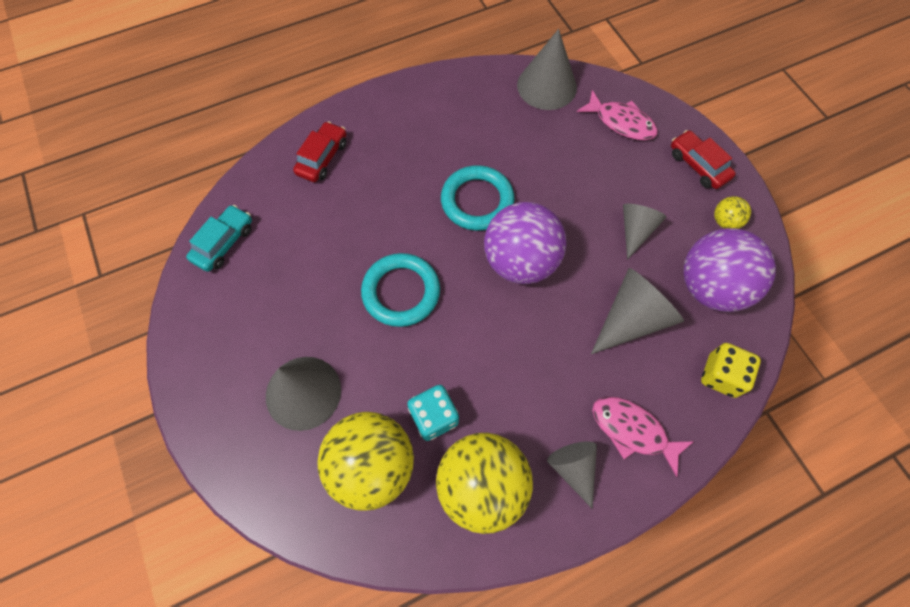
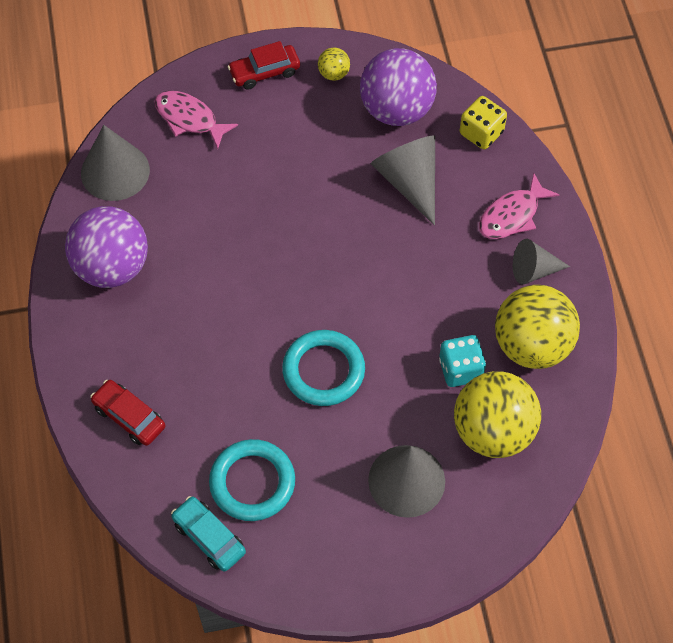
camera: 75 degrees left, 5 degrees down
turquoise ring [441,165,515,231] -> turquoise ring moved to [209,439,295,521]
purple ball [484,202,566,284] -> purple ball moved to [65,206,148,288]
pink fish [577,90,658,140] -> pink fish turned 105 degrees counterclockwise [155,91,238,149]
grey cone [623,204,667,260] -> none

